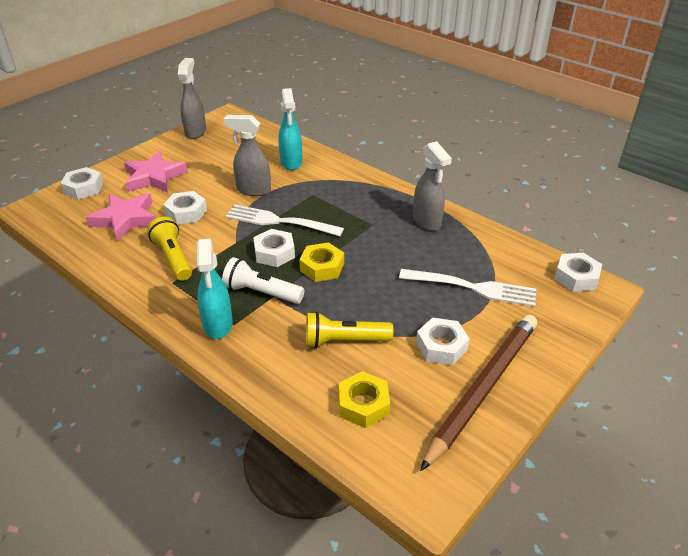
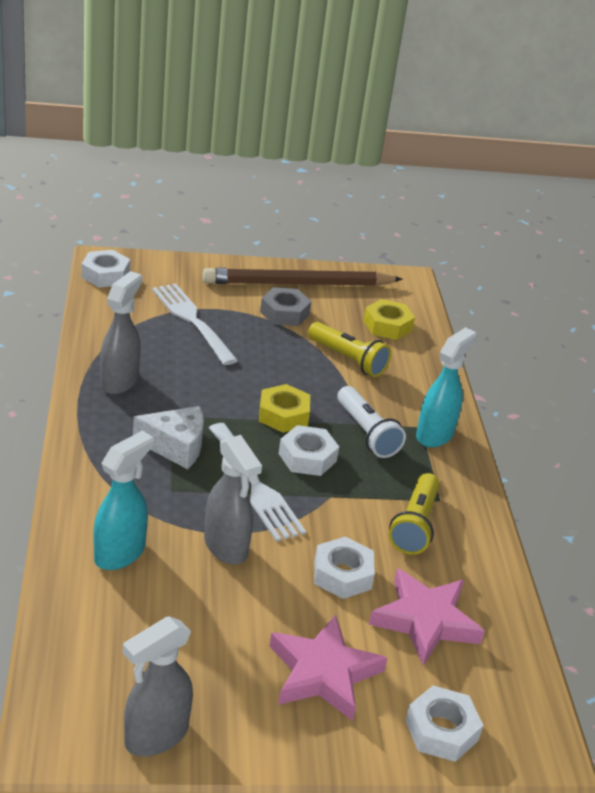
camera: 140 degrees left, 5 degrees down
white nut [416,318,470,365] -> grey nut [260,287,311,326]
none -> white cheese [133,406,204,469]

